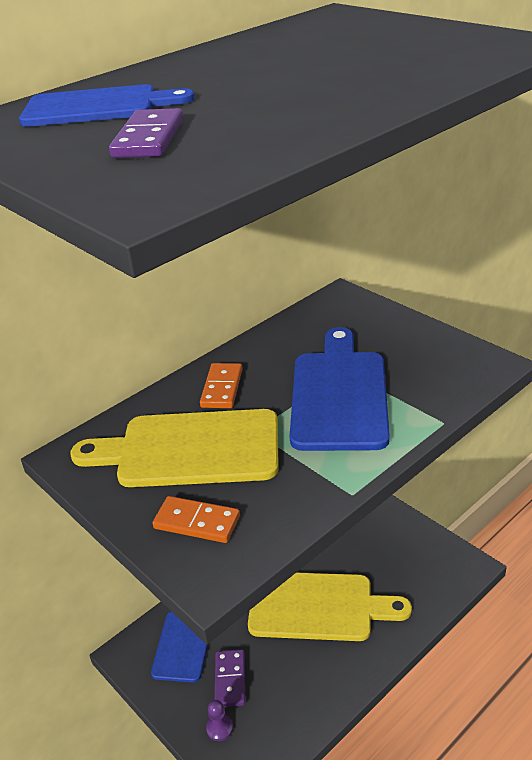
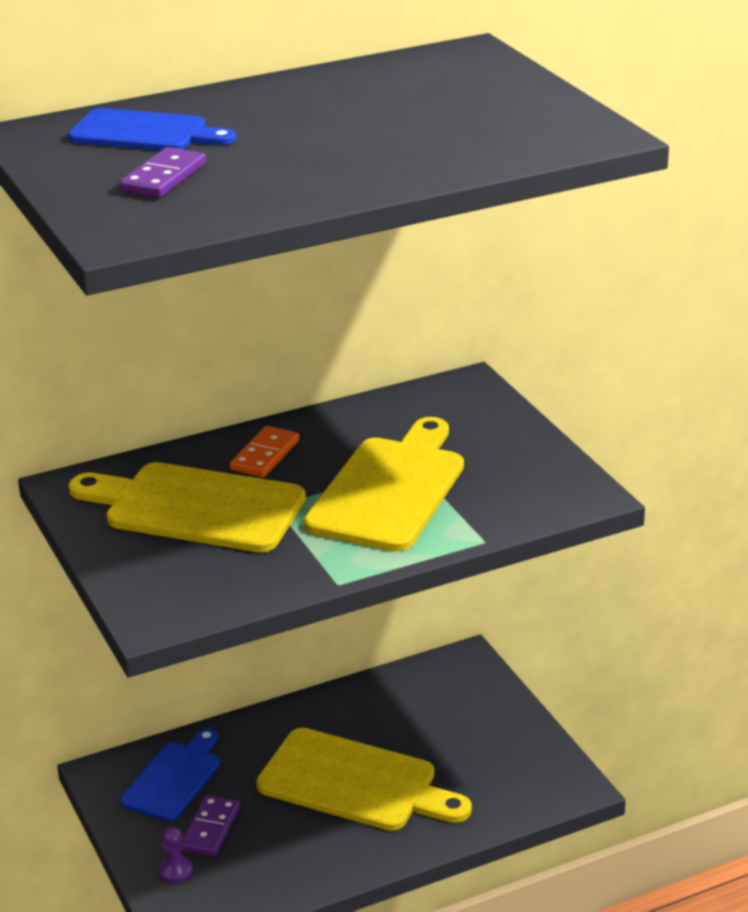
camera: 15 degrees right, 5 degrees down
orange domino [152,496,240,543] -> none
blue cutting board [290,327,390,451] -> yellow cutting board [304,417,464,551]

